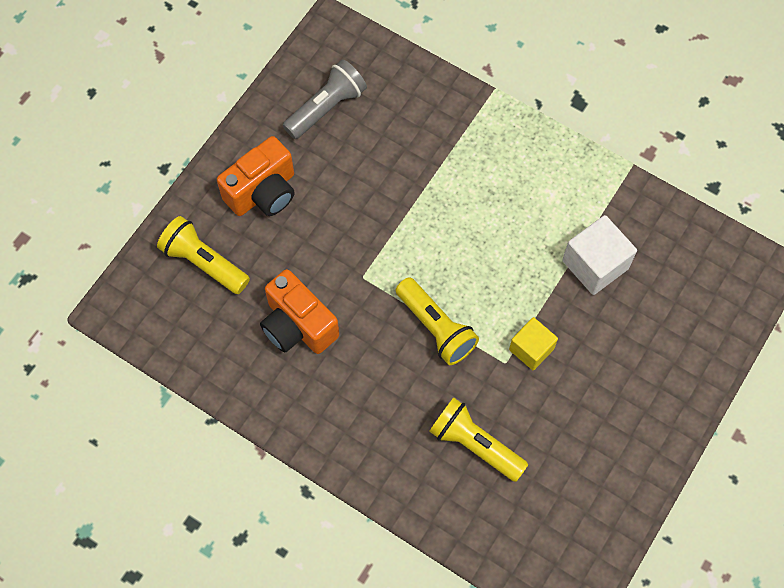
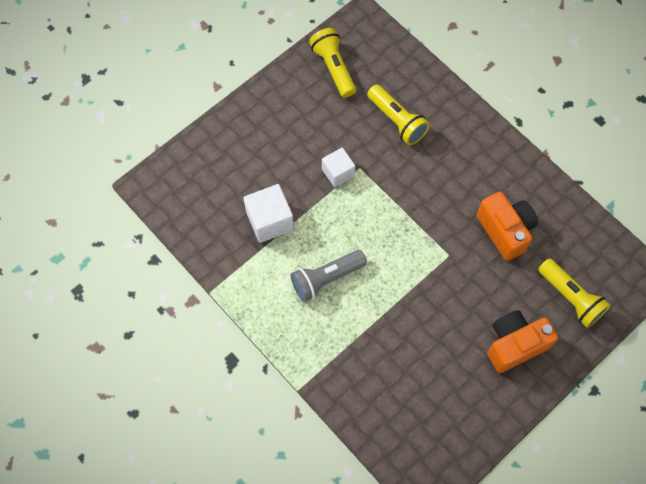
camera: 165 degrees left, 0 degrees up
grey flashlight [283,59,367,139] -> grey flashlight moved to [291,250,367,302]
yellow flashlight [395,277,479,365] -> yellow flashlight moved to [309,28,356,98]
yellow cube [509,317,558,370] -> white cube [322,148,355,187]

